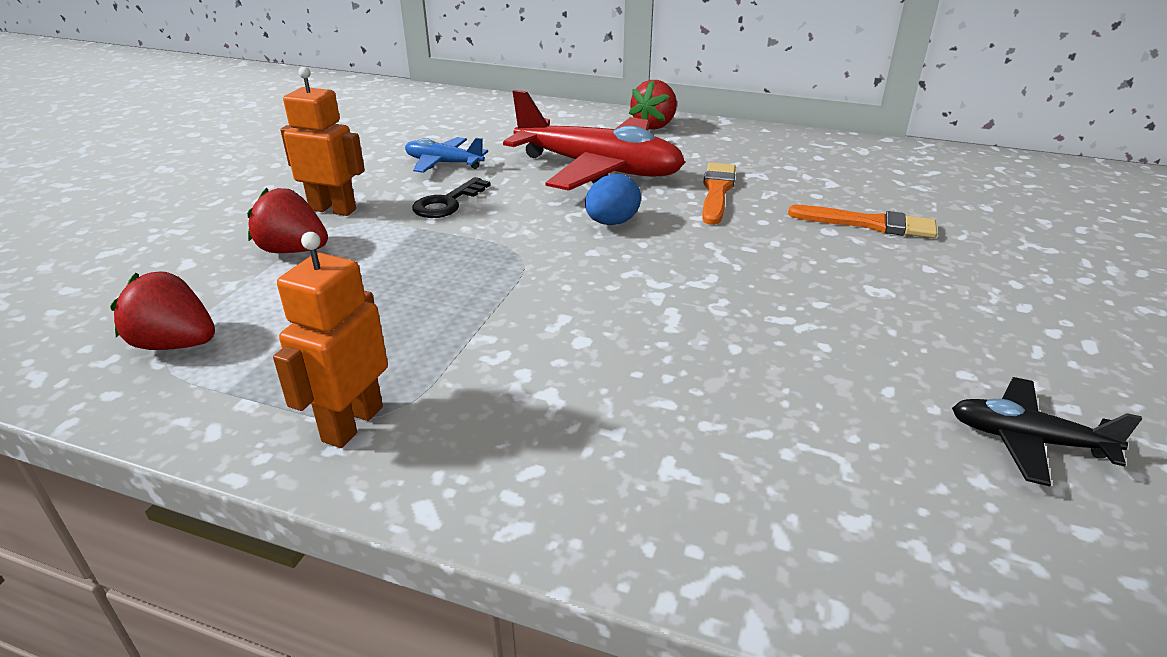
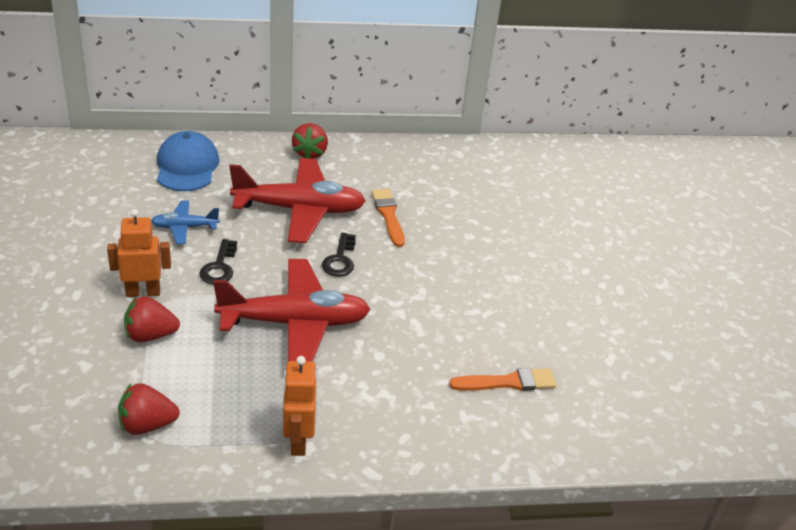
camera: 30 degrees left, 5 degrees up
blue egg [585,174,641,225] -> black key [322,233,356,277]
orange brush [788,205,937,238] -> orange brush moved to [449,368,556,391]
black plane [952,377,1142,486] -> none
none -> blue cap [157,131,219,191]
none -> red plane [213,259,371,362]

